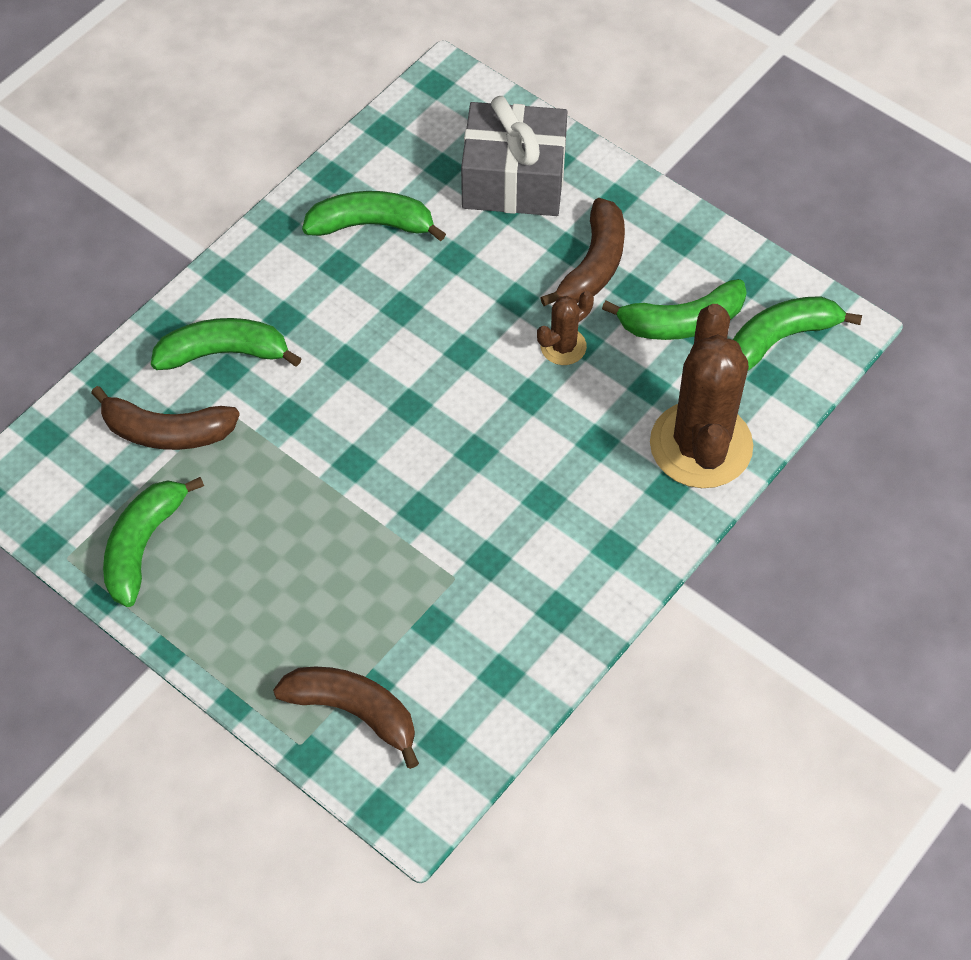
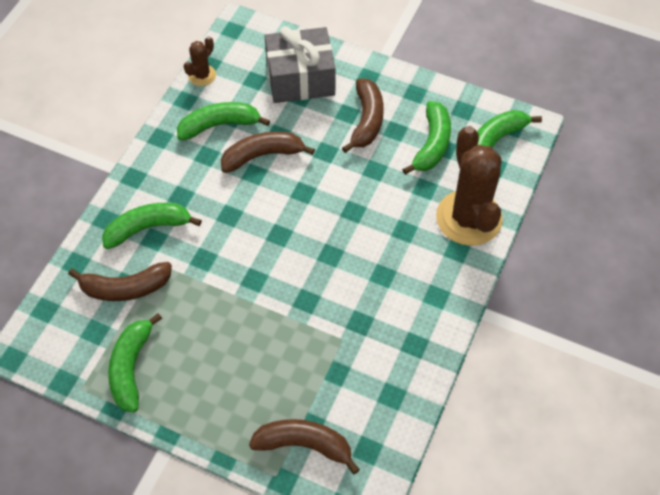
camera: 15 degrees left, 0 degrees up
brown cactus [537,291,594,365] -> brown cactus moved to [183,36,216,86]
green banana [602,279,747,340] -> green banana turned 45 degrees counterclockwise [402,101,451,175]
none -> brown banana [221,132,315,173]

